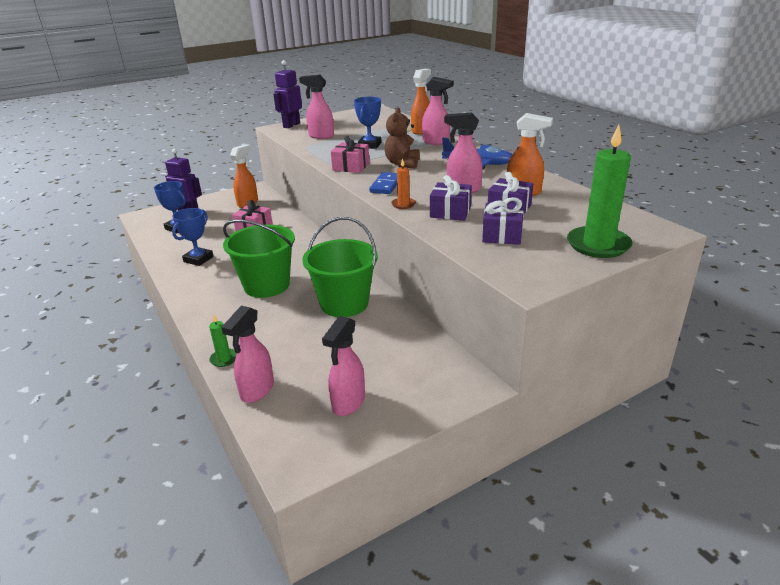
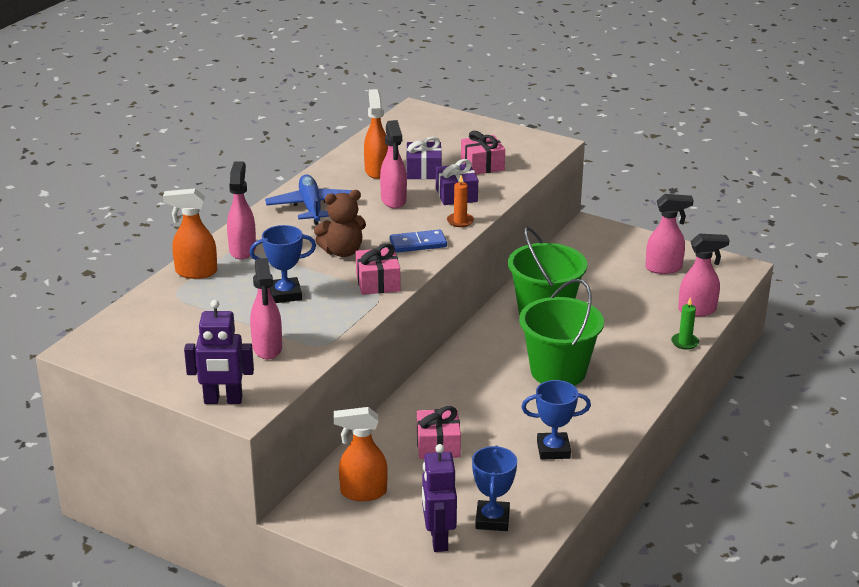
camera: 120 degrees left, 0 degrees up
purple gift [482,197,524,245] -> pink gift [461,131,505,174]
green candle [567,125,632,258] -> none

